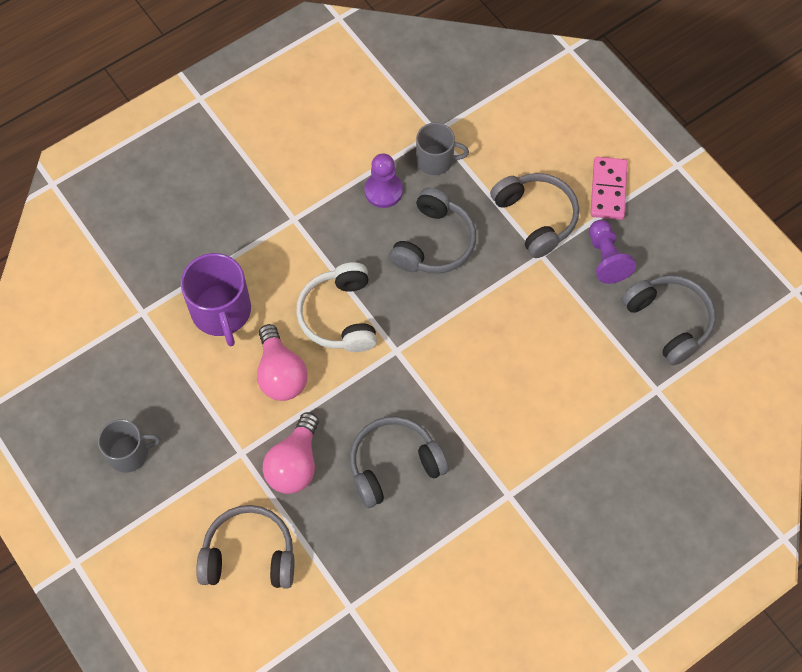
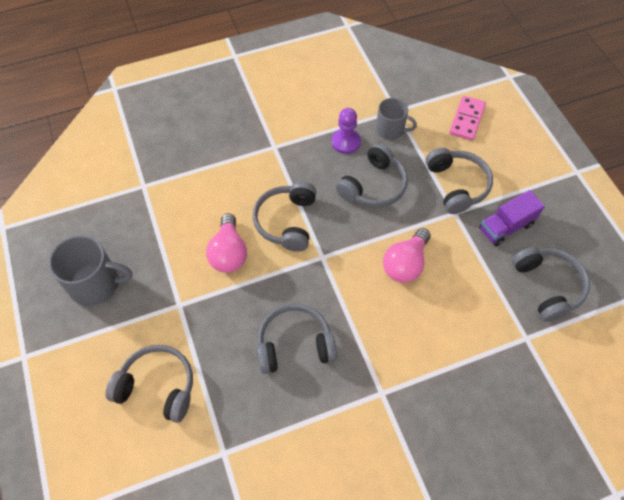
camera: 15 degrees right, 5 degrees down
grey mug [98,419,161,473] -> grey mug [49,235,133,306], size x1.54
purple mug [181,253,251,346] -> none
pink light bulb [263,412,319,494] -> pink light bulb moved to [383,228,431,283]
white headphones [296,262,377,352] -> grey headphones [253,182,316,252]
purple pawn [589,220,636,284] -> purple truck [479,190,545,246]
pink domino [590,157,628,220] -> pink domino moved to [449,96,486,141]

